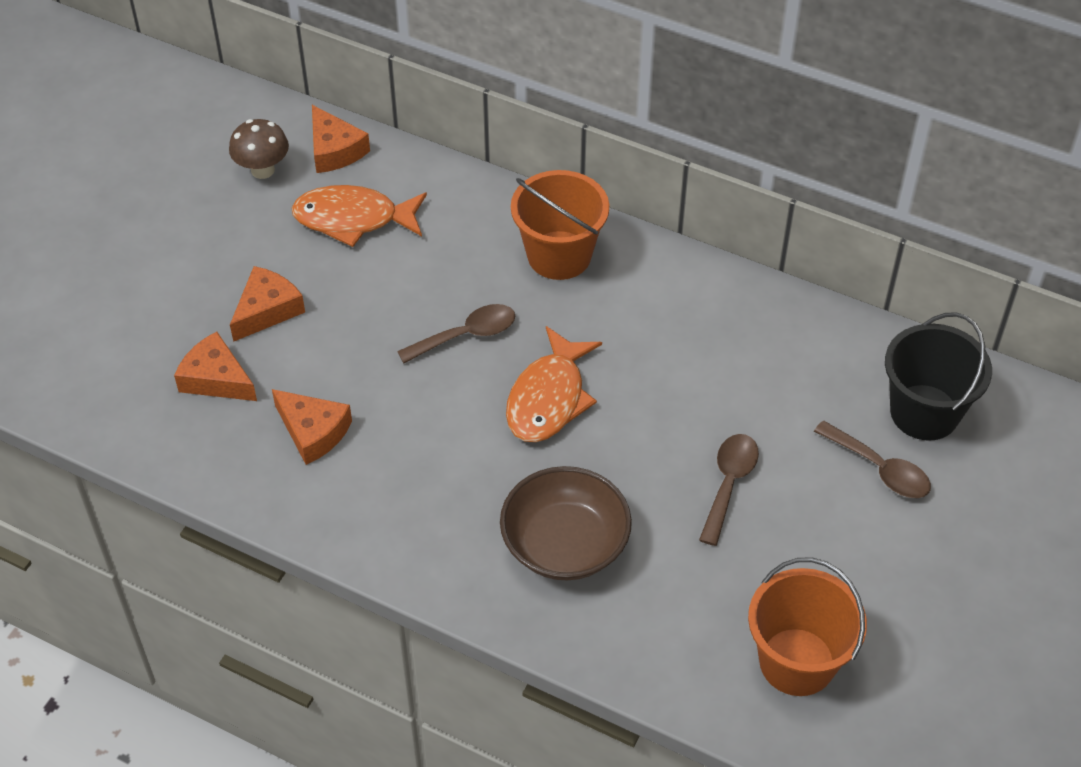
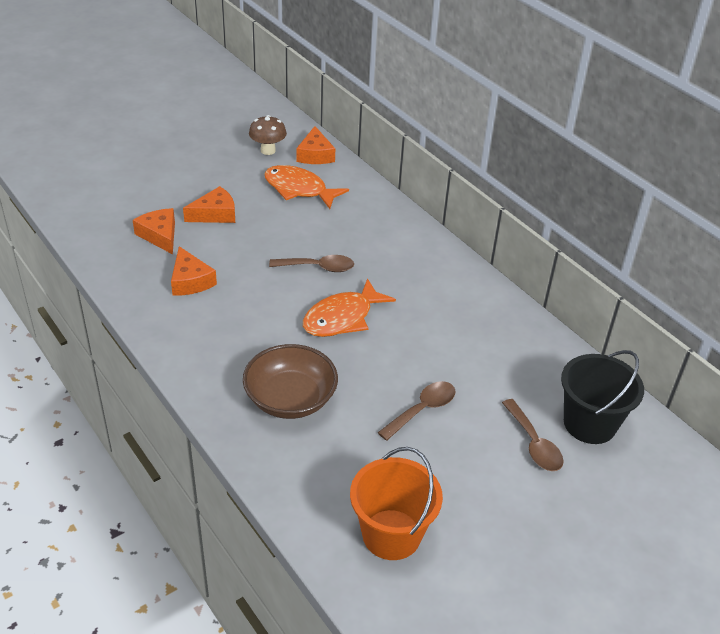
camera: 25 degrees right, 10 degrees down
orange bucket [511,170,609,280] -> none

